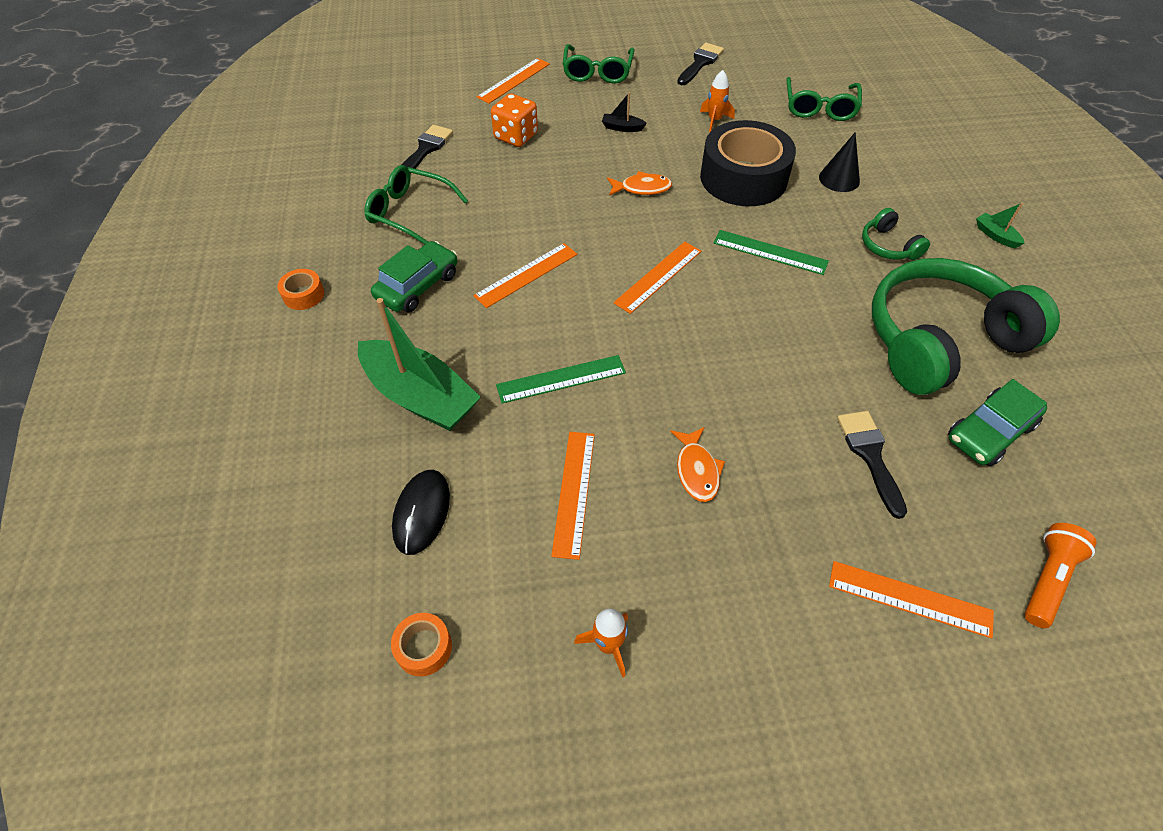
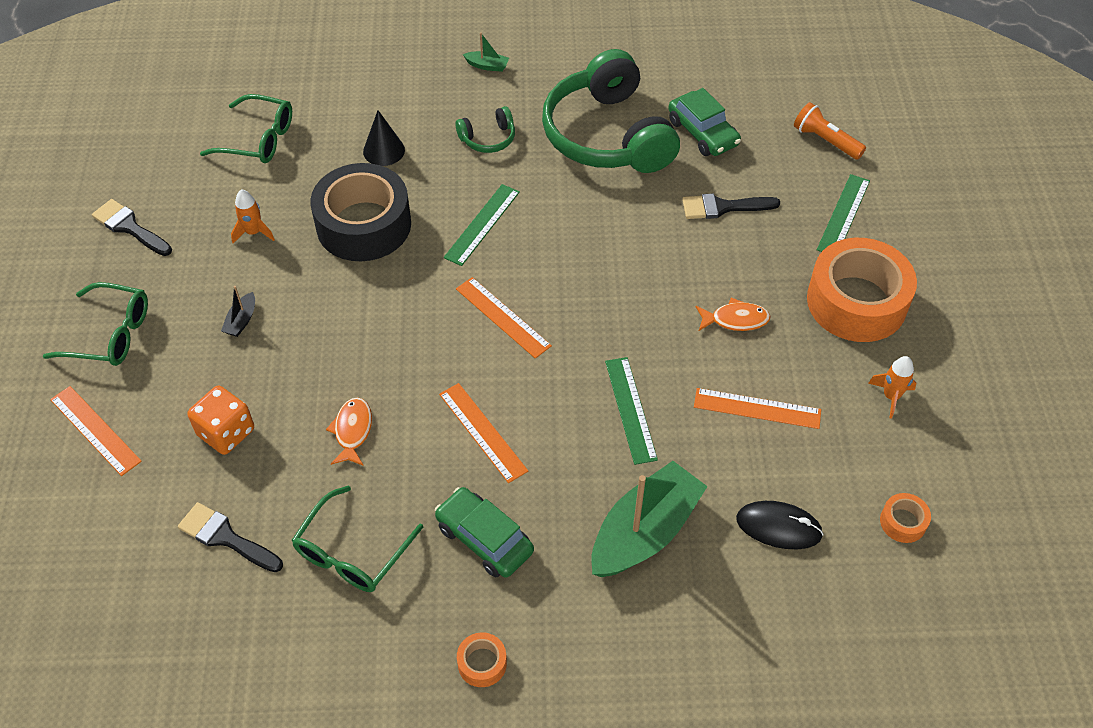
camera: 85 degrees left, 0 degrees up
orange fish [607,171,672,196] -> orange fish moved to [326,397,372,466]
orange ruler [829,561,994,638] -> green ruler [817,174,870,252]
green boat [976,202,1024,248] -> green boat turned 135 degrees counterclockwise [463,32,509,72]
none -> orange tape [807,238,917,342]

